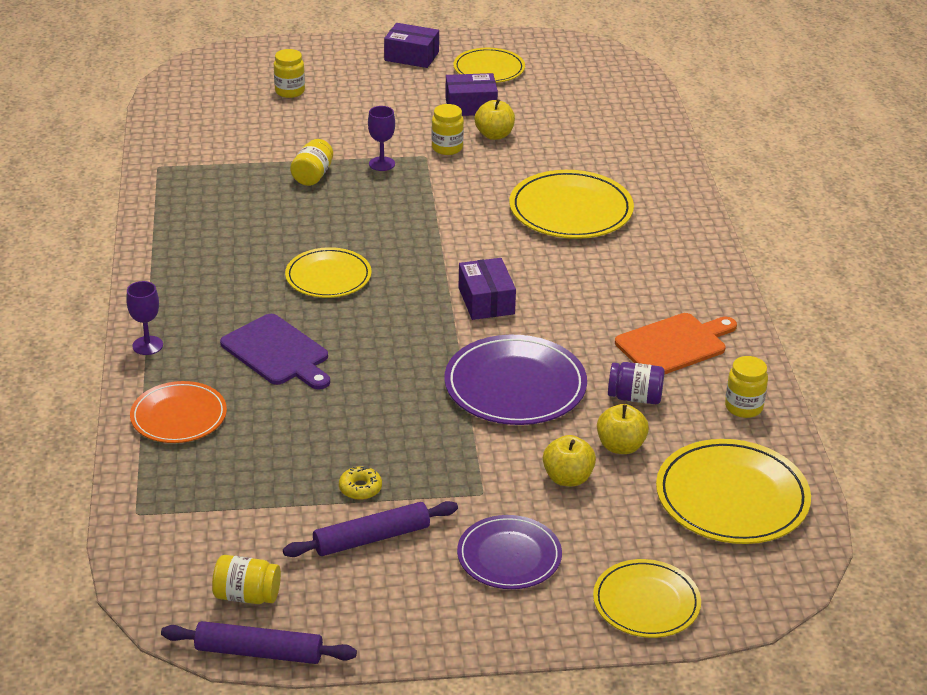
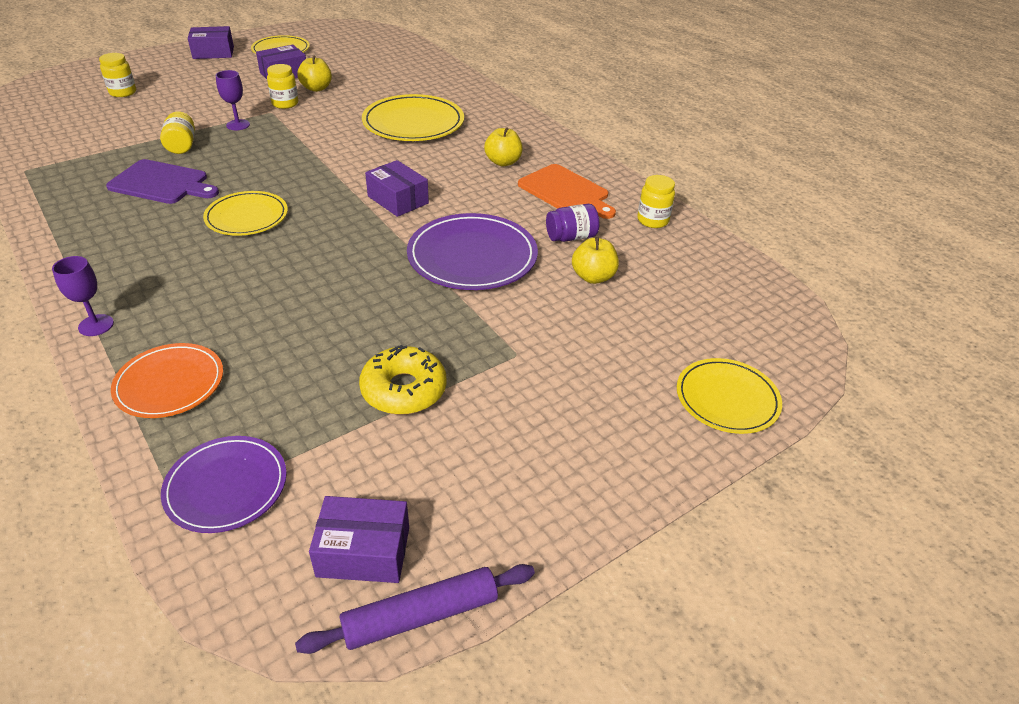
camera: 30 degrees left, 5 degrees up
yellow jar [212,555,281,604] -> purple box [309,496,409,583]
purple cutting board [220,314,330,390] -> purple cutting board moved to [106,159,219,204]
purple rolling pin [283,501,458,557] -> none
yellow donut [339,466,382,500] -> yellow donut [359,345,447,415], size x1.90
purple plate [457,515,562,589] -> purple plate moved to [161,436,287,533]
yellow apple [543,435,596,486] -> yellow apple moved to [484,127,523,166]
orange cutting board [615,313,737,375] -> orange cutting board turned 105 degrees clockwise [518,164,616,219]
yellow plate [656,439,811,544] -> none

